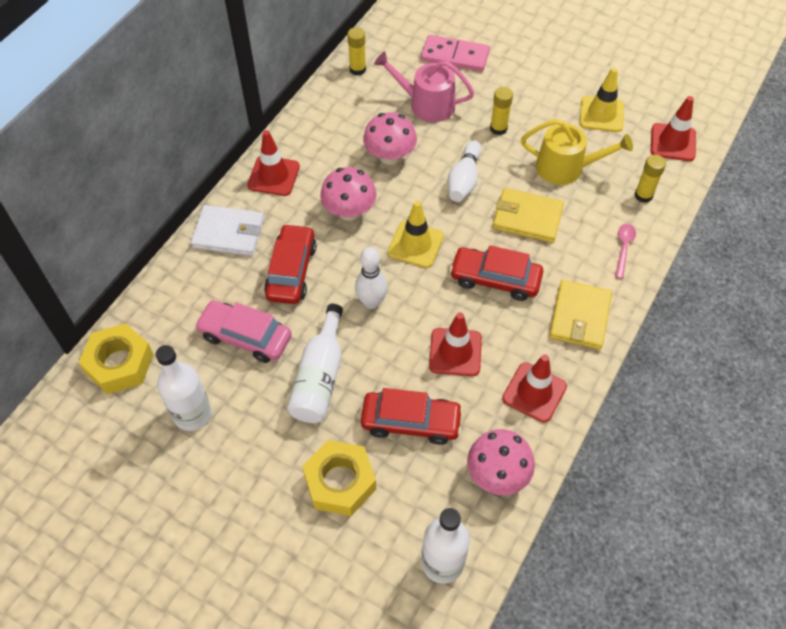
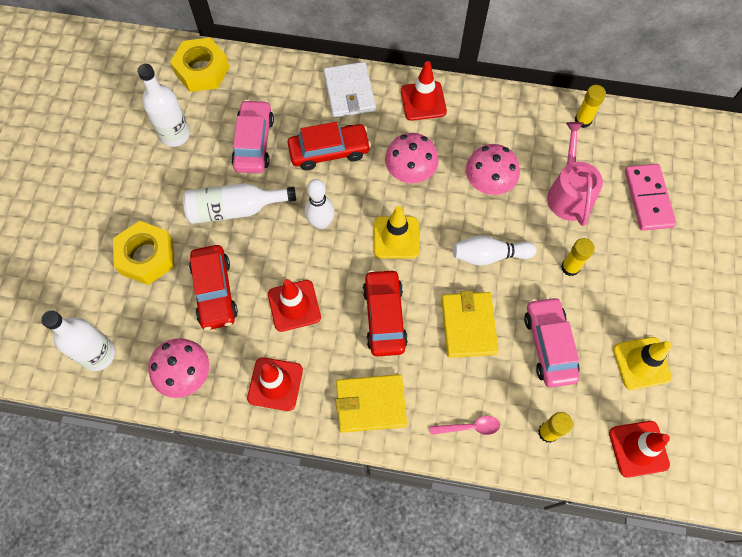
camera: 70 degrees right, 10 degrees up
yellow watering can [521,119,633,185] -> pink car [524,296,580,387]

